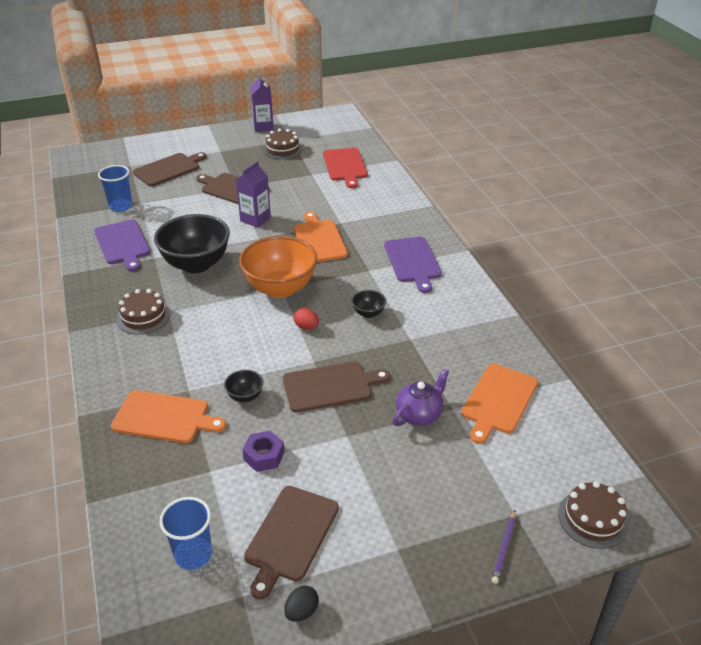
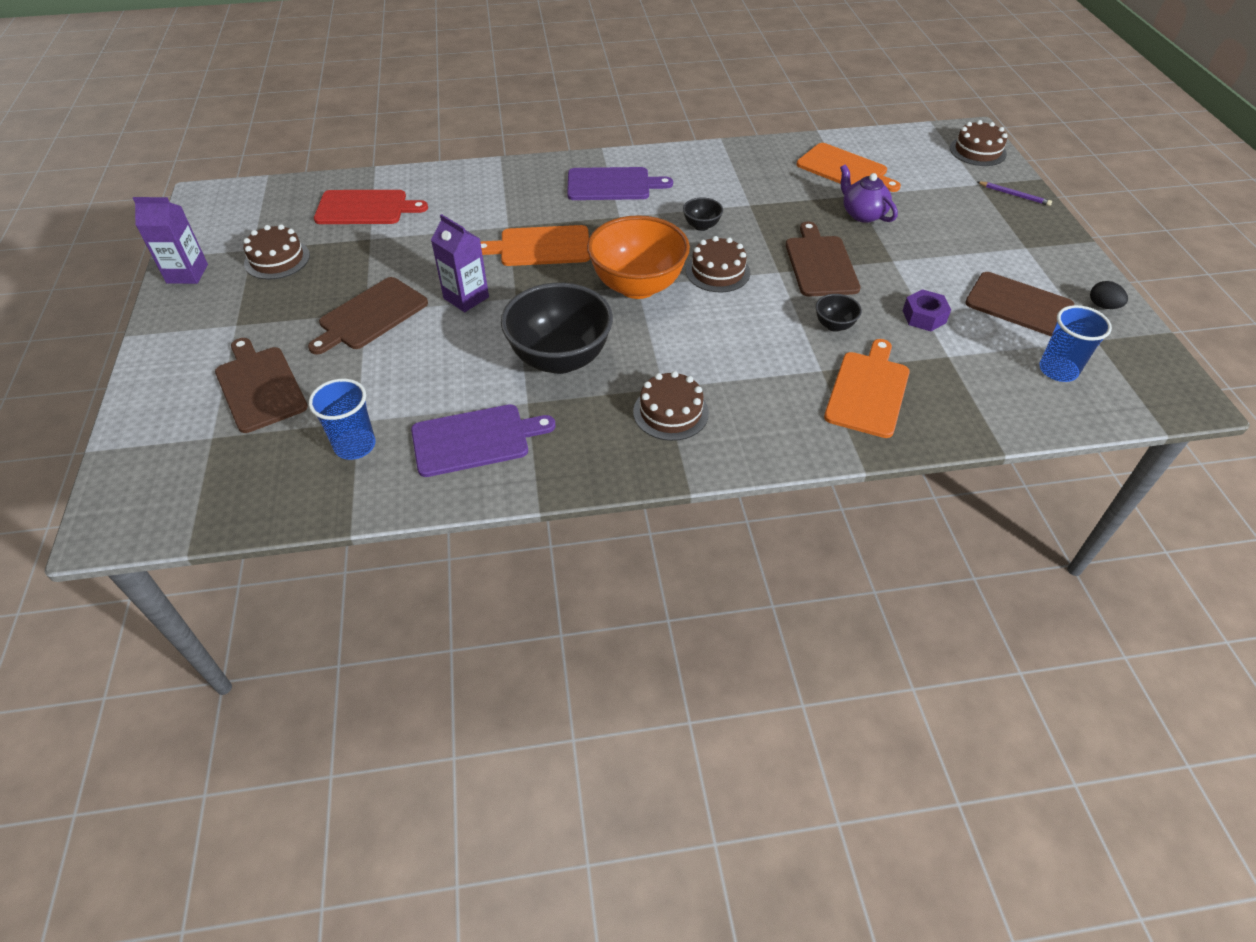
camera: 80 degrees left, 10 degrees up
red egg [294,308,319,330] -> brown cake [686,236,750,292]

